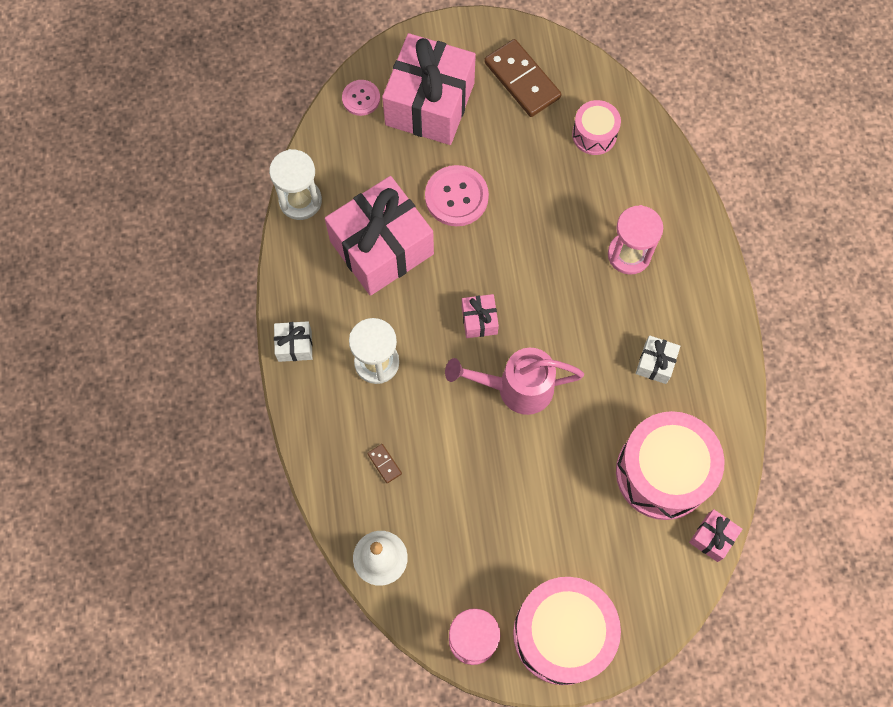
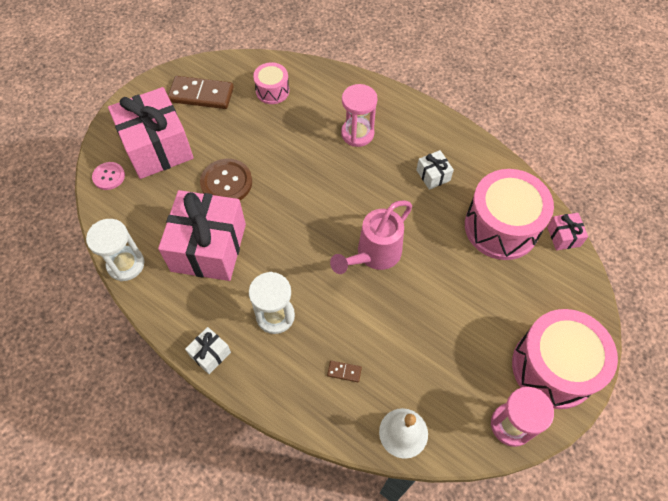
camera: 45 degrees left, 10 degrees down
pink button [425,165,489,226] -> brown button [200,159,252,200]
pink gift [462,294,499,338] -> none

